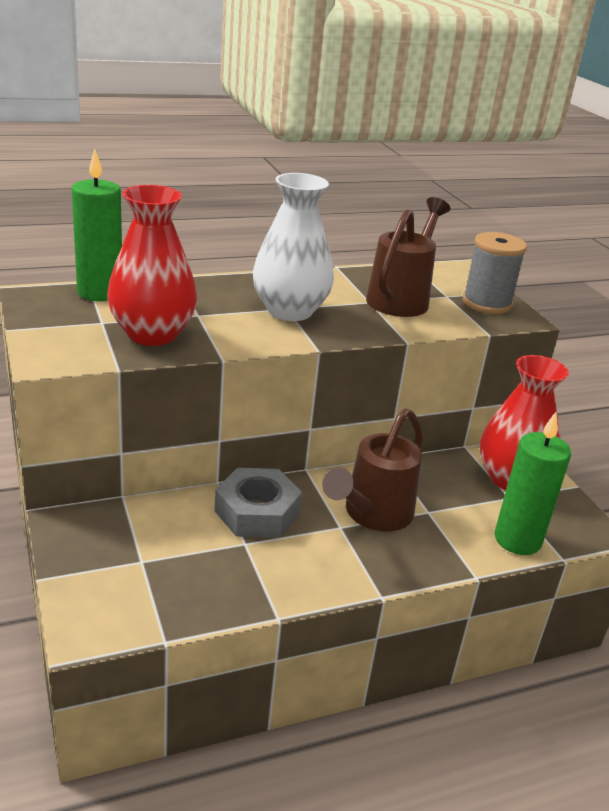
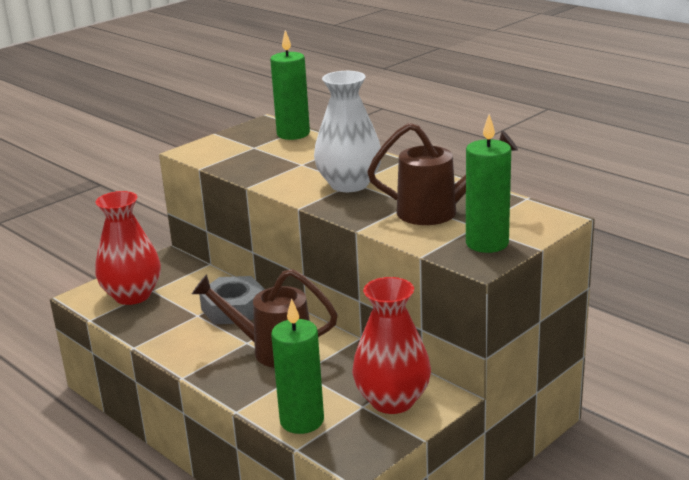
camera: 70 degrees right, 5 degrees down
red vase [107,185,197,346] -> red vase moved to [95,191,161,305]
grey spool [463,232,527,314] -> green candle [466,114,511,253]

